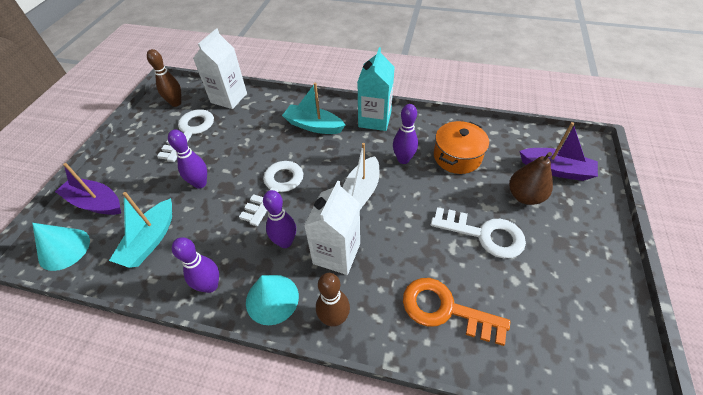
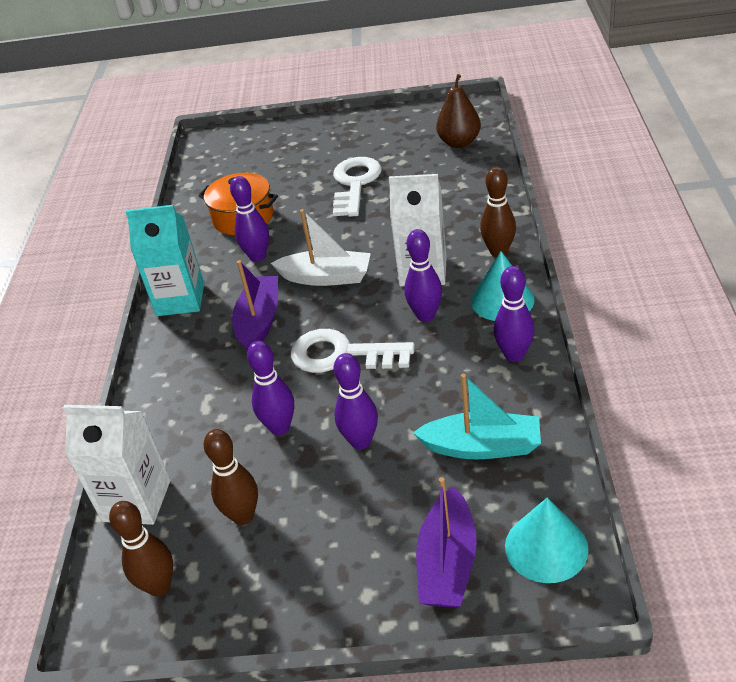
camera: 100 degrees left, 10 degrees down
white key [157,109,214,162] -> brown bowling pin [204,429,258,525]
turquoise boat [282,82,345,134] -> none
orange key [403,278,510,346] -> none
brown pear [509,152,553,205] -> brown pear moved to [436,74,481,148]
purple boat [520,122,598,181] -> purple boat moved to [232,260,278,350]
none -> purple bowling pin [247,341,294,435]

